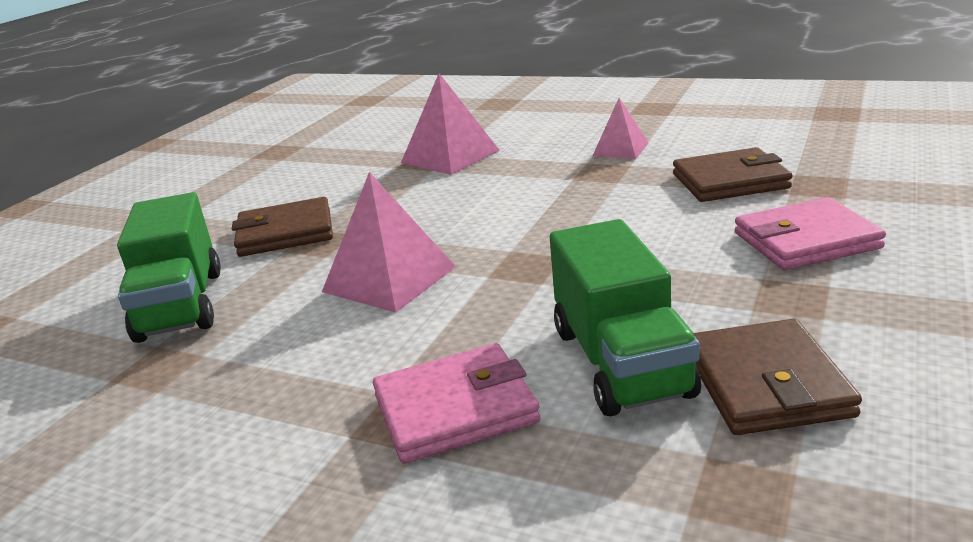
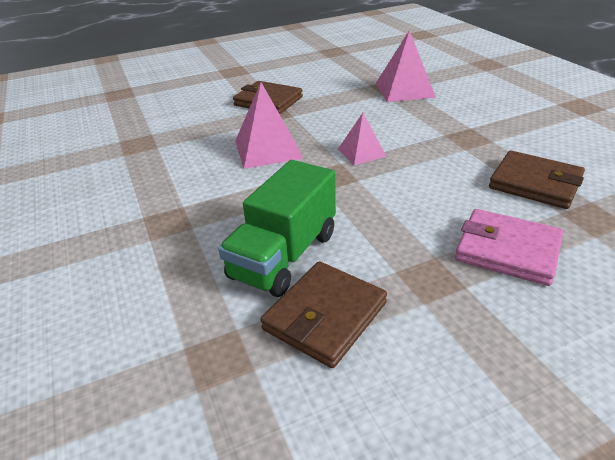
camera: 40 degrees right, 10 degrees up
green truck [117,192,221,343] -> none
pink wallet [373,343,541,464] -> none
pink pyramid [593,98,649,159] -> pink pyramid moved to [338,113,387,165]

